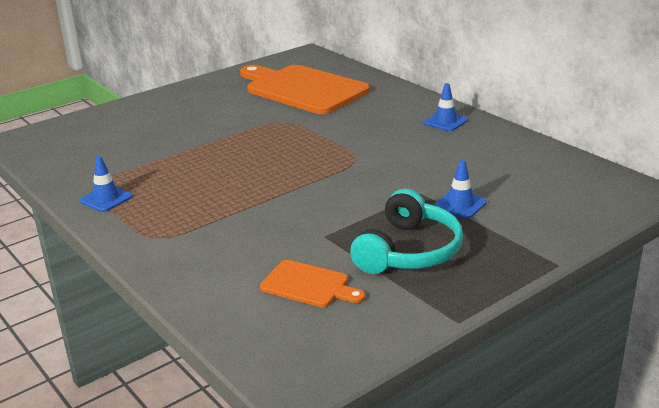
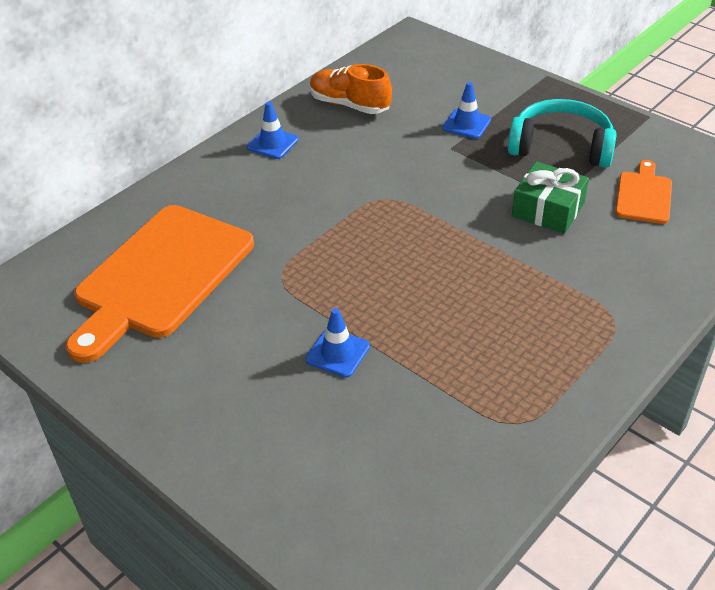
camera: 100 degrees left, 15 degrees up
blue traffic cone [80,156,133,212] -> blue traffic cone moved to [305,308,370,378]
none -> orange shoe [310,64,392,114]
none -> green gift [512,162,589,234]

